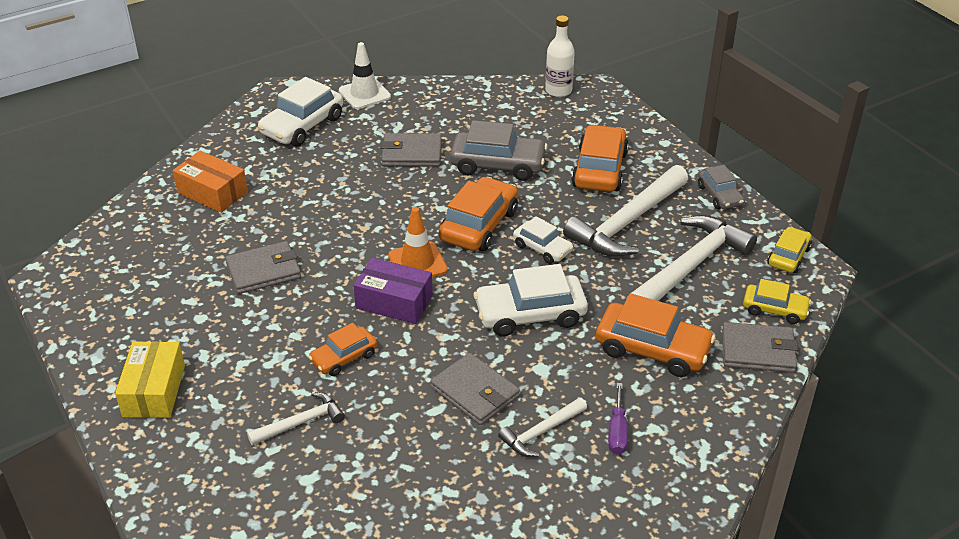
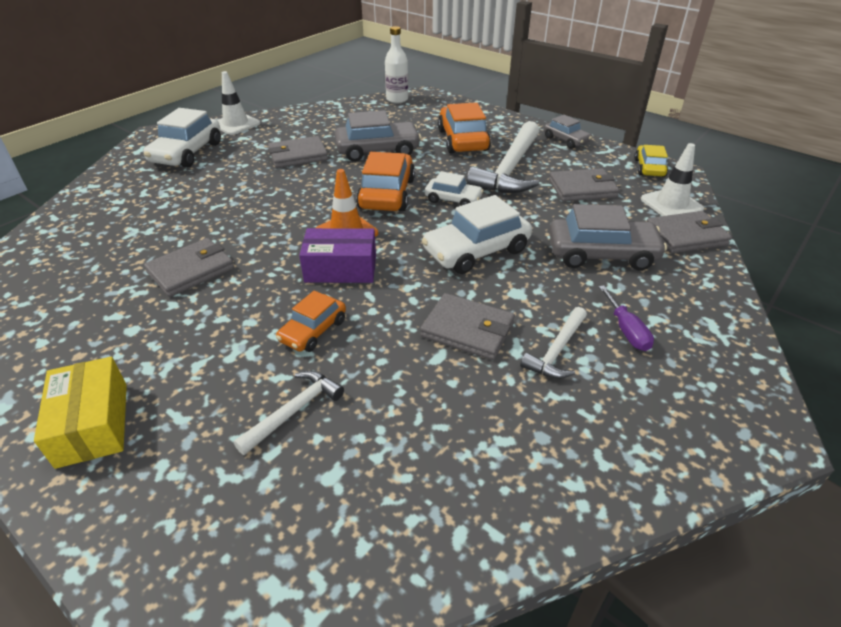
camera: 20 degrees left, 0 degrees up
orange box [173,151,248,213] -> none
orange car [596,293,715,377] -> grey car [549,204,667,271]
white hammer [627,215,757,301] -> grey wallet [549,168,620,202]
yellow car [743,279,811,324] -> white traffic cone [641,143,704,216]

